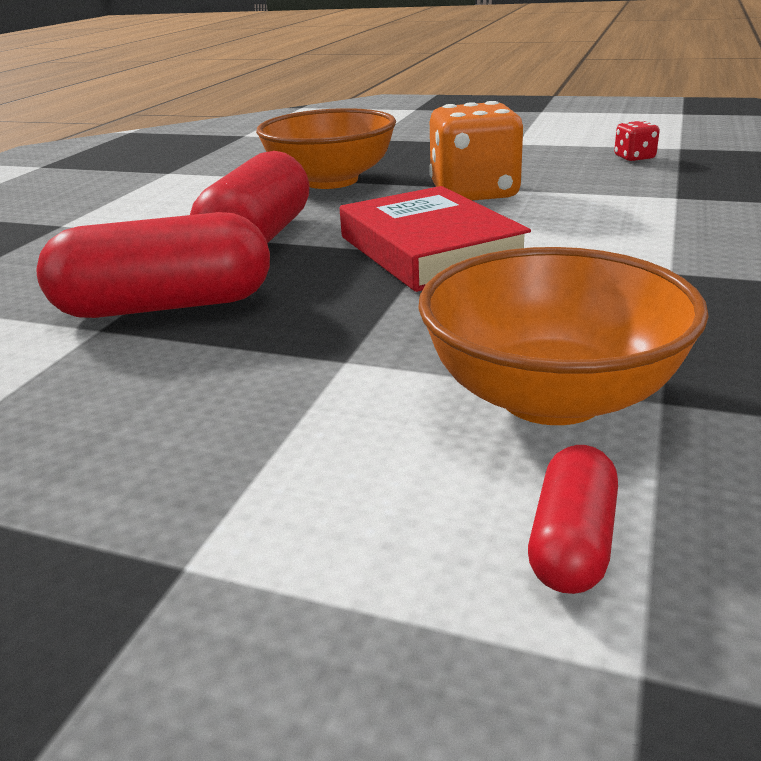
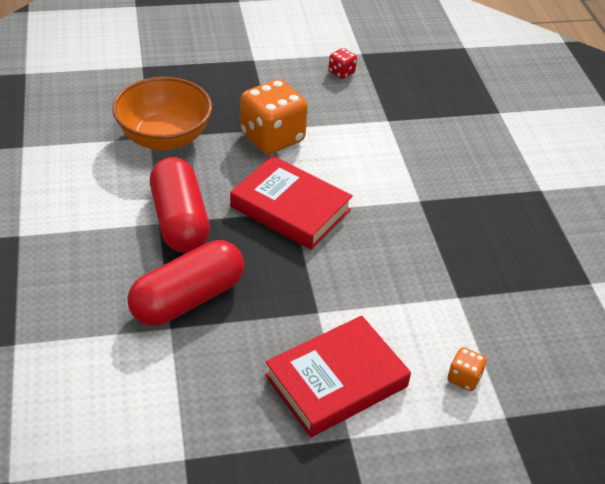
camera: 35 degrees left, 15 degrees up
orange bowl [418,247,709,425] -> none
red capsule [528,445,618,594] -> orange dice [448,347,487,391]
none -> red book [265,316,411,437]

